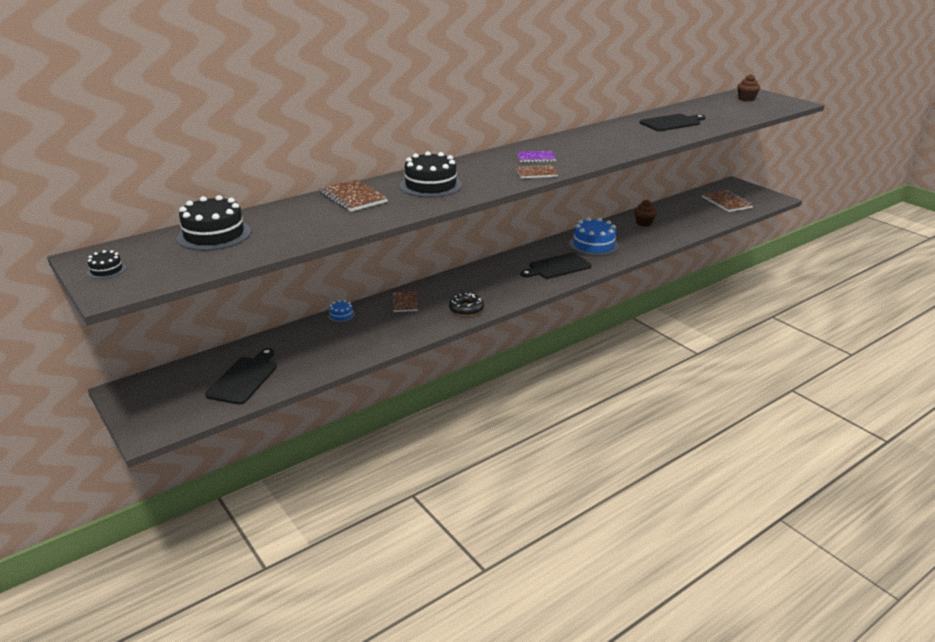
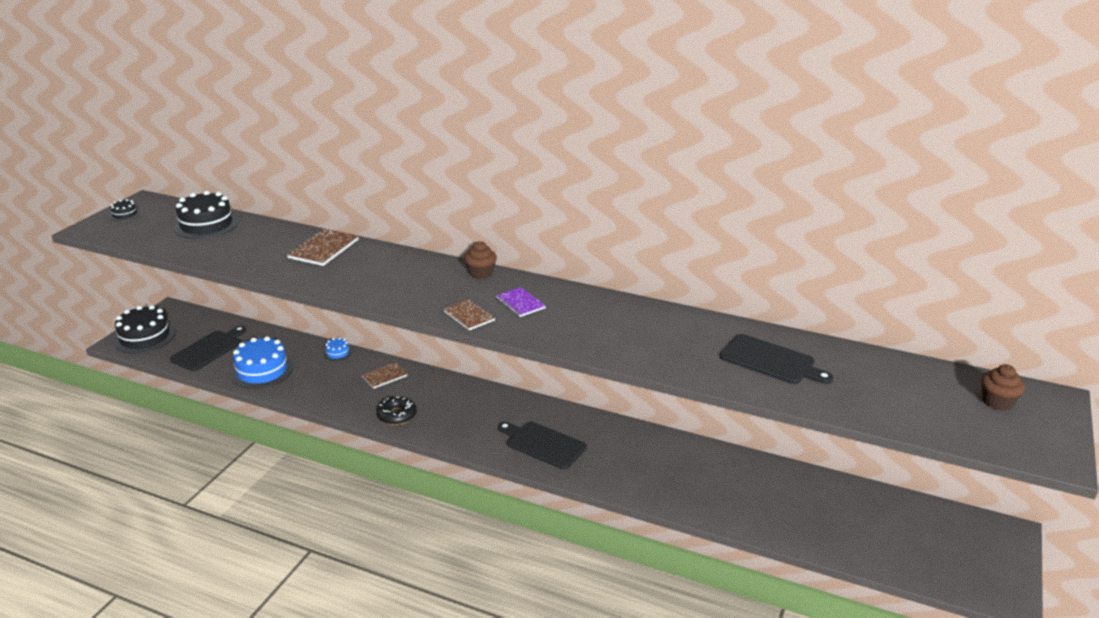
camera: 60 degrees right, 0 degrees up
black cutting board [205,348,277,405] -> black cutting board turned 45 degrees counterclockwise [170,326,246,371]
black cake [400,151,462,198] -> black cake moved to [114,305,175,354]
blue cake [569,218,619,256] -> blue cake moved to [231,336,293,389]
brown cupcake [634,200,657,226] -> brown cupcake moved to [464,241,497,279]
brown notebook [702,190,753,212] -> none

